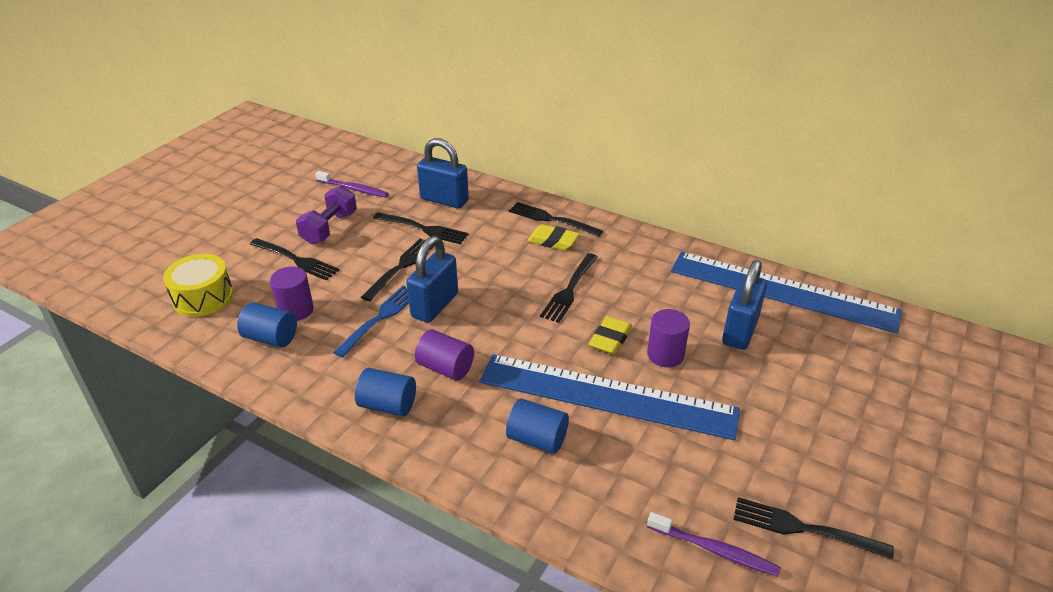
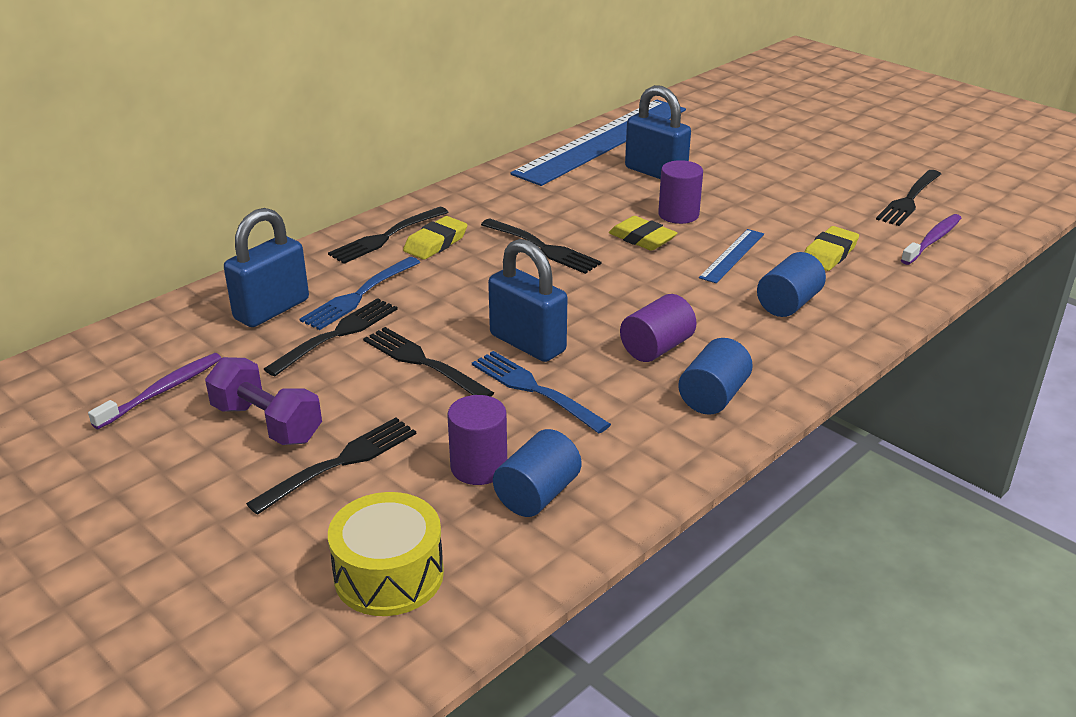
camera: 75 degrees left, 5 degrees down
blue ruler [479,354,740,440] -> blue ruler [699,229,764,283], size x0.41
none -> blue fork [299,257,420,330]
none -> yellow eraser [805,226,859,271]

